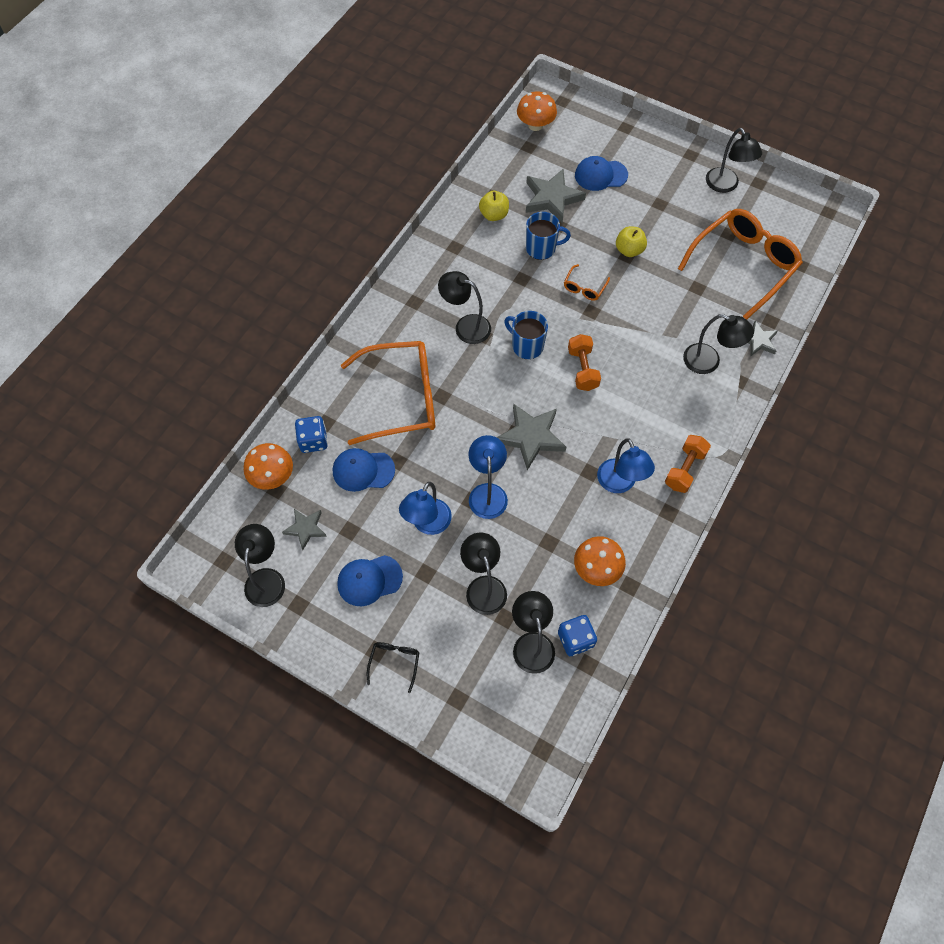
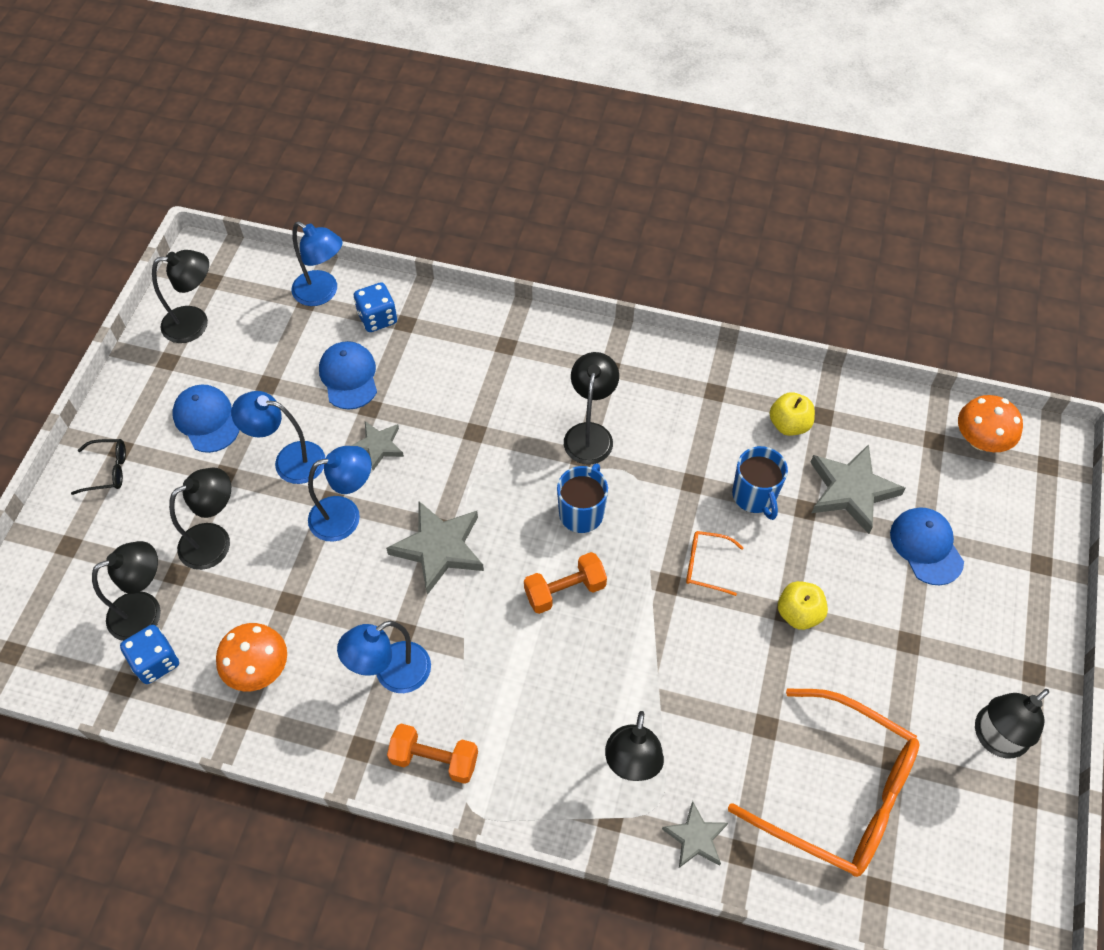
camera: 75 degrees right, 5 degrees down
orange mushroom [244,443,293,490] -> blue lamp [291,222,343,306]
grey star [282,509,327,550] -> grey star moved to [351,421,404,471]
orange glasses [341,341,435,445] -> none

